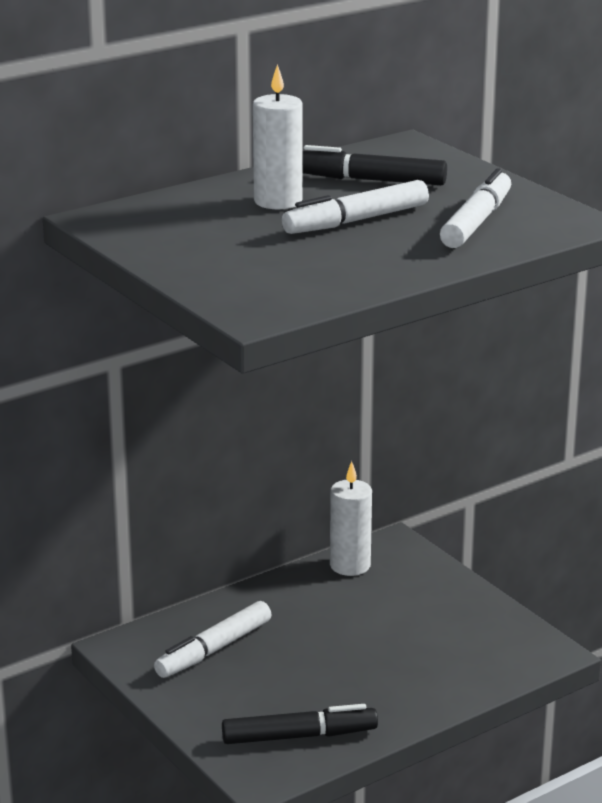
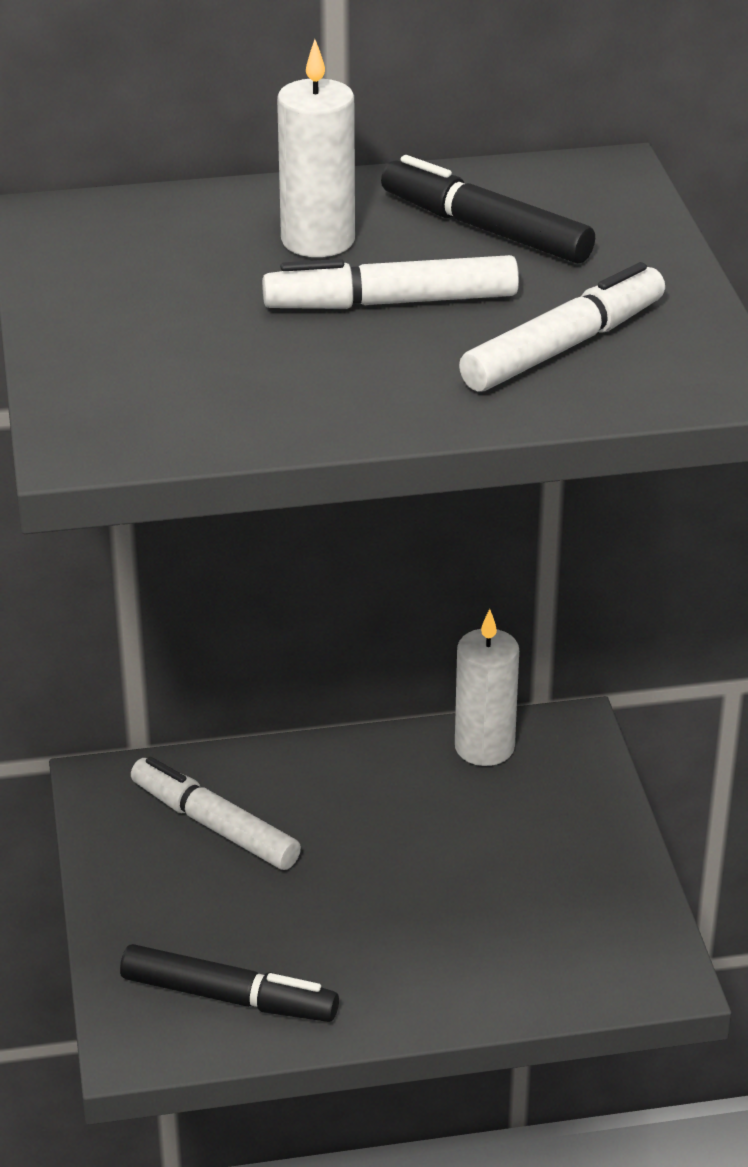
camera: 25 degrees right, 10 degrees up
white marker [154,601,272,678] -> white marker turned 60 degrees clockwise [131,757,301,870]

